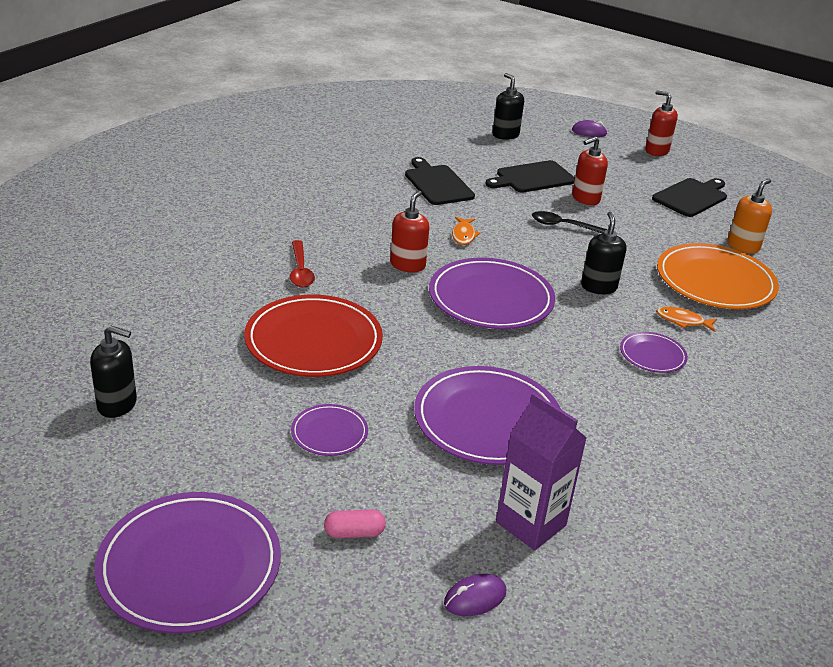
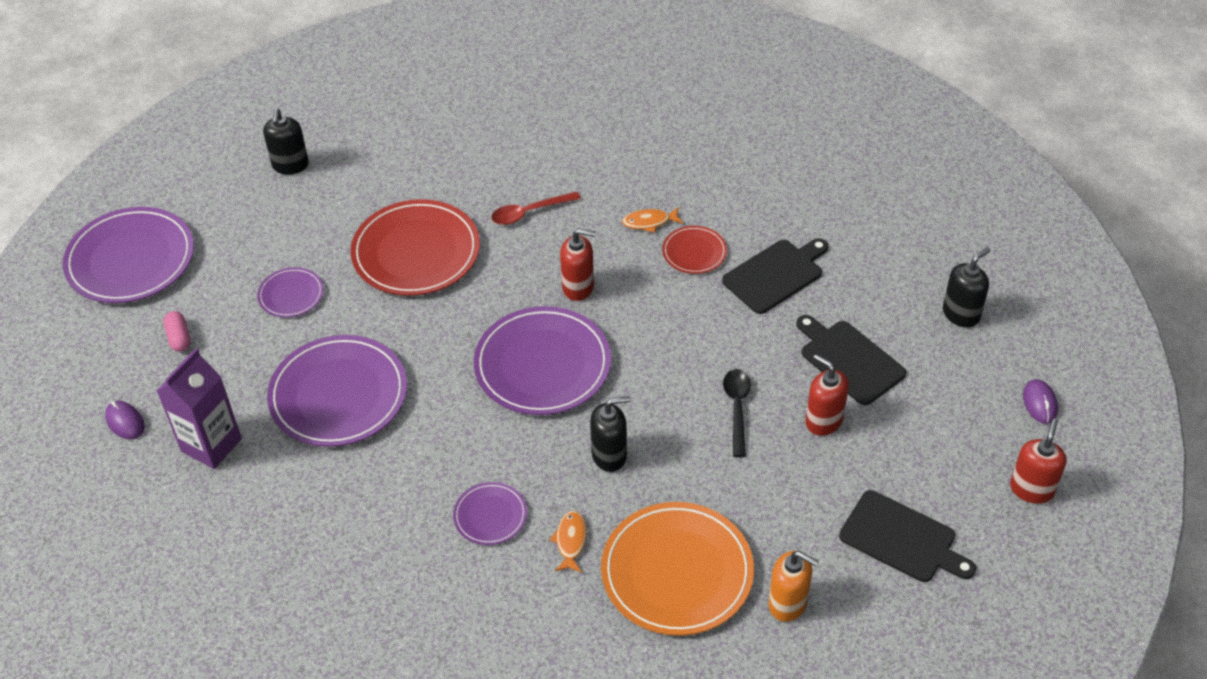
camera: 80 degrees right, 15 degrees up
orange fish [452,217,480,245] -> orange fish moved to [622,207,683,233]
none -> red plate [662,226,727,274]

